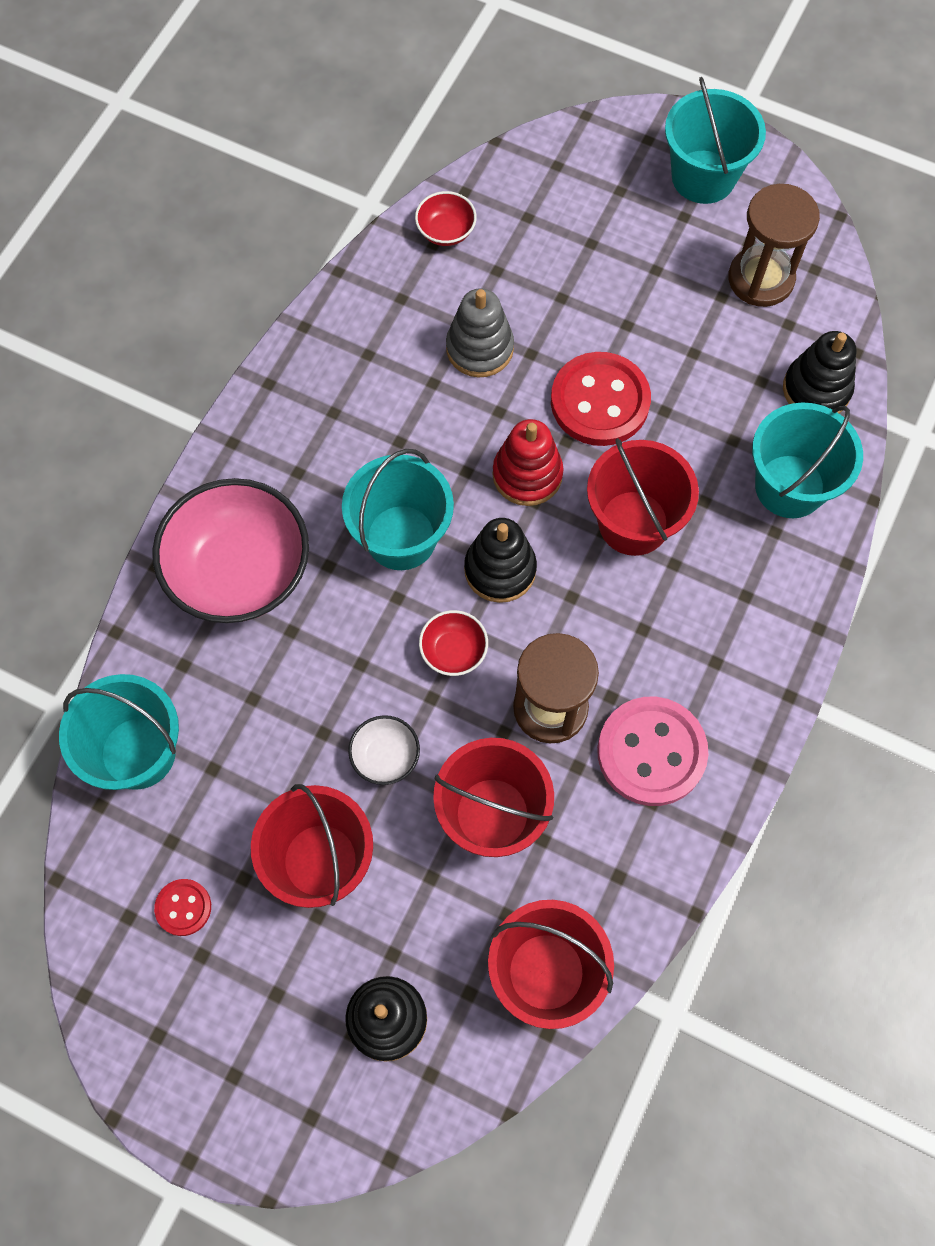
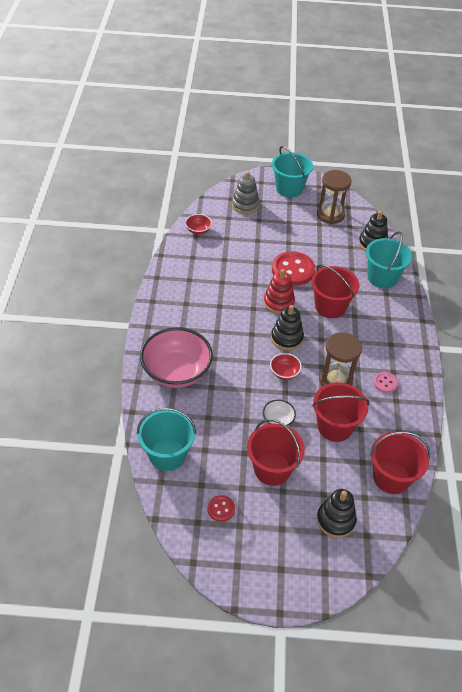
camera: 25 degrees left, 20 degrees down
turquoise bucket [342,449,454,570] -> none
grey stacking toy [446,288,514,377] -> grey stacking toy moved to [232,171,260,214]
pink button [597,697,709,806] -> pink button [373,372,398,393], size x0.49

